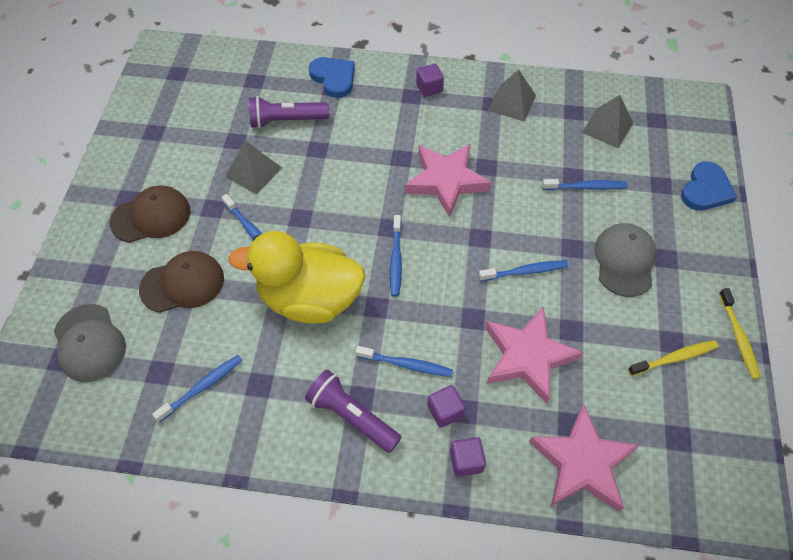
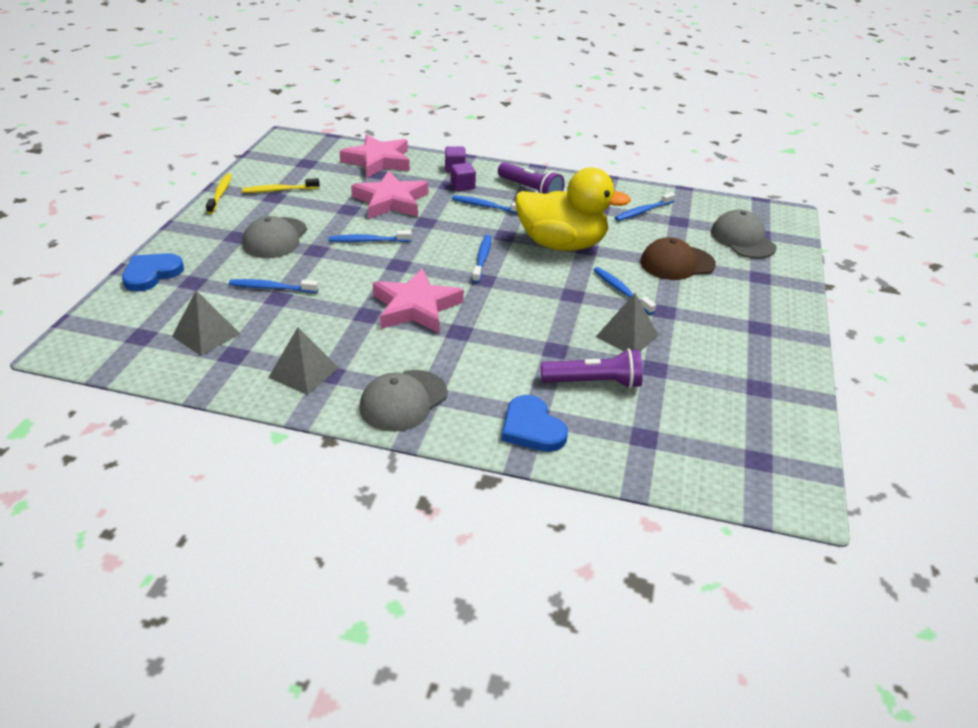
camera: 175 degrees left, 20 degrees down
brown cap [110,186,191,243] -> none
purple cube [416,64,444,97] -> grey cap [359,370,448,432]

